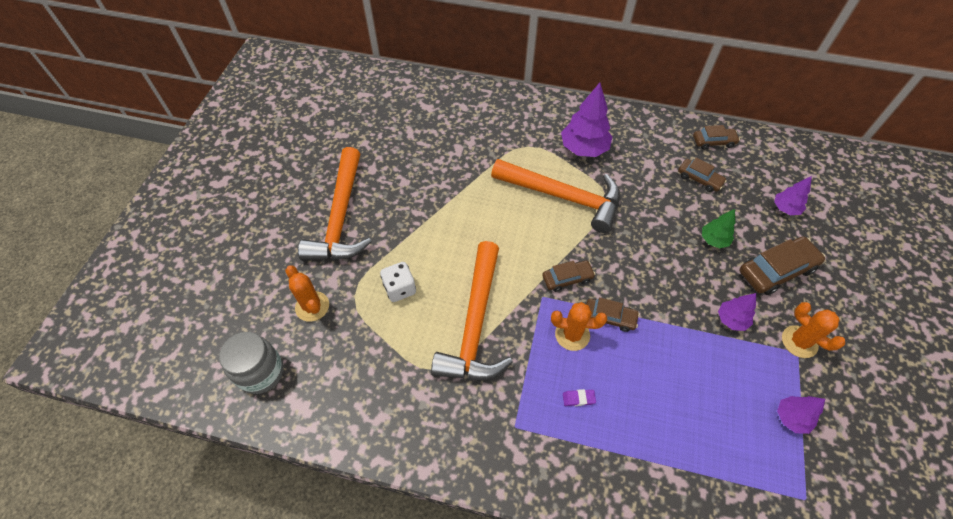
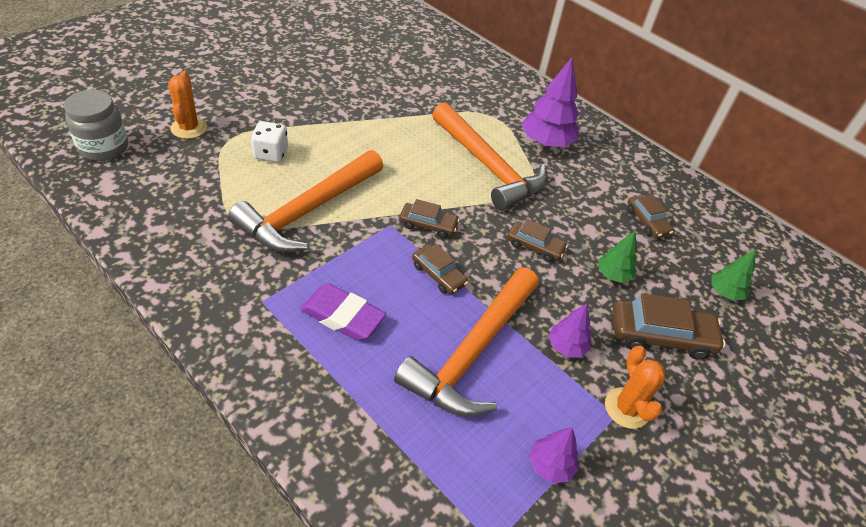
camera: 25 degrees right, 10 degrees down
orange hammer [298,147,372,261] -> orange hammer moved to [394,267,539,417]
orange cactus [551,302,607,351] -> none
purple eraser [563,389,596,406] -> purple eraser [300,283,386,341], size x2.23
brown car [693,125,740,150] -> brown car moved to [507,219,568,262]
purple tree [774,176,812,215] -> green tree [711,250,756,301]

